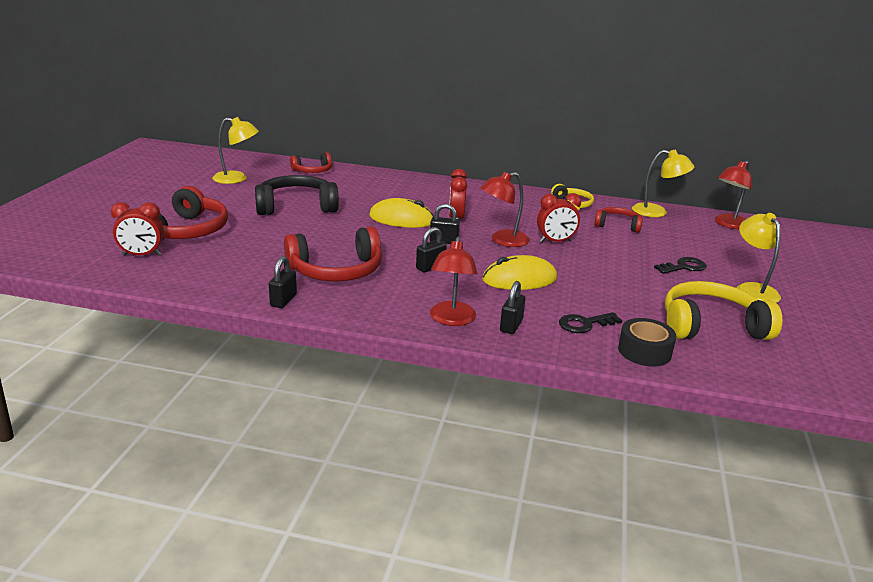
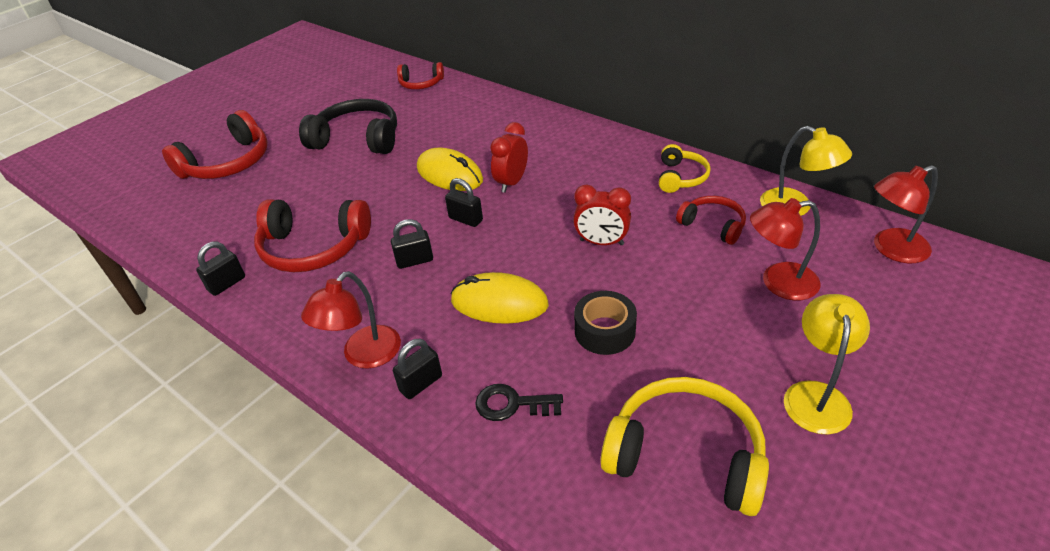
camera: 30 degrees right, 15 degrees up
red clock [111,202,164,256] -> none
yellow lamp [213,117,259,184] -> none
red lamp [481,172,530,247] -> red lamp moved to [750,198,820,300]
black tape [618,318,676,366] -> black tape moved to [574,291,637,355]
black key [654,257,707,274] -> none

